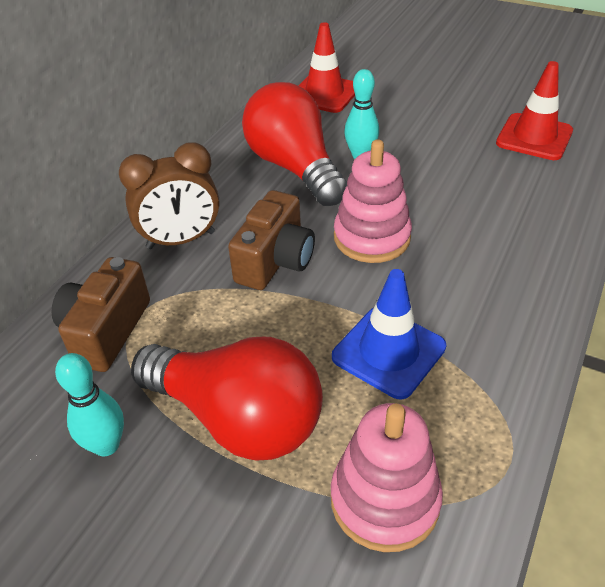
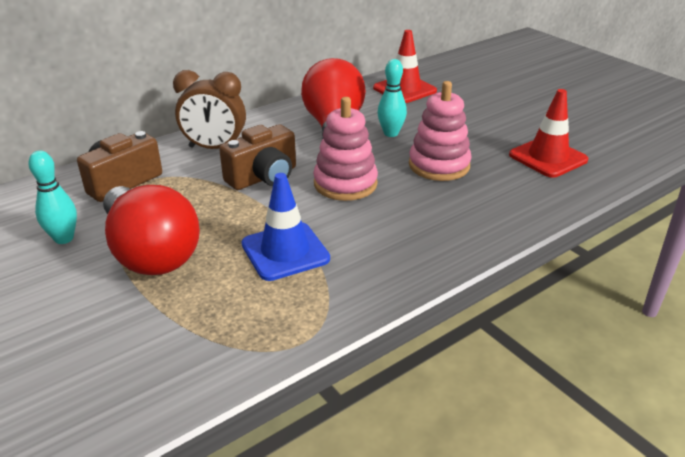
camera: 25 degrees right, 10 degrees down
pink stacking toy [331,403,443,552] -> pink stacking toy moved to [409,81,472,181]

